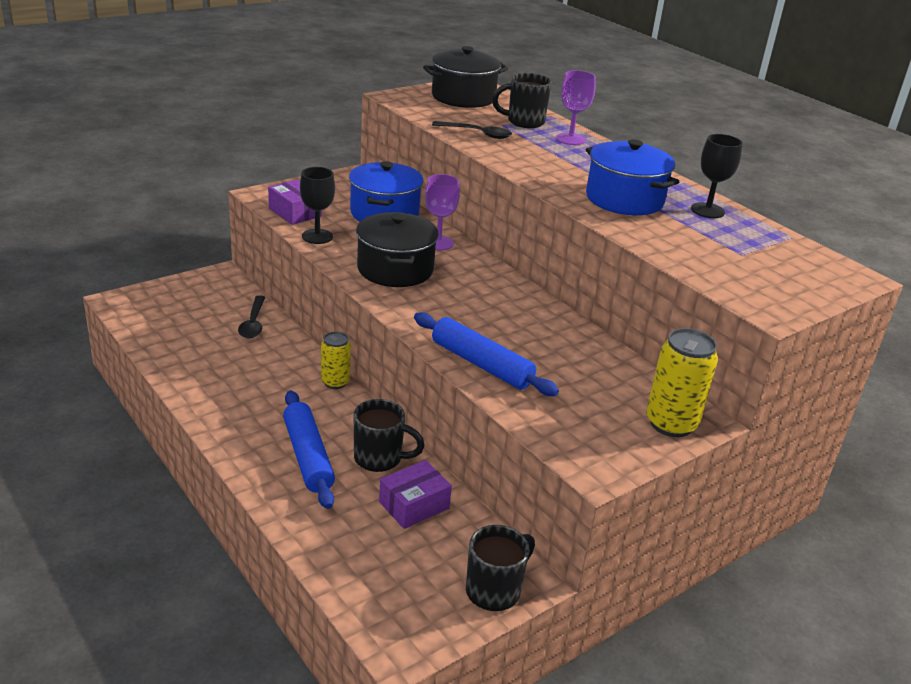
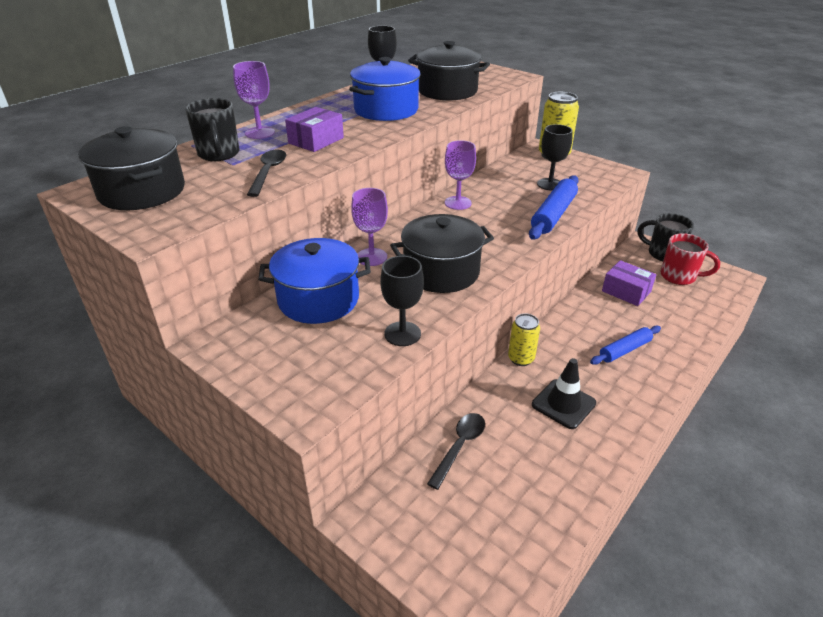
camera: 100 degrees left, 5 degrees up
black spoon [238,295,265,339] -> black spoon turned 45 degrees counterclockwise [427,413,485,490]
purple box [268,179,321,225] -> purple box moved to [285,107,344,152]
blue rolling pin [283,391,335,509] -> blue rolling pin [590,326,661,365], size x0.66
black mug [354,399,425,472] -> none
none -> black pot [408,41,490,101]
none -> purple goblet [445,140,476,210]
none -> black traffic cone [532,358,596,429]
none -> black goblet [537,124,573,191]
none -> red mug [661,233,720,285]

